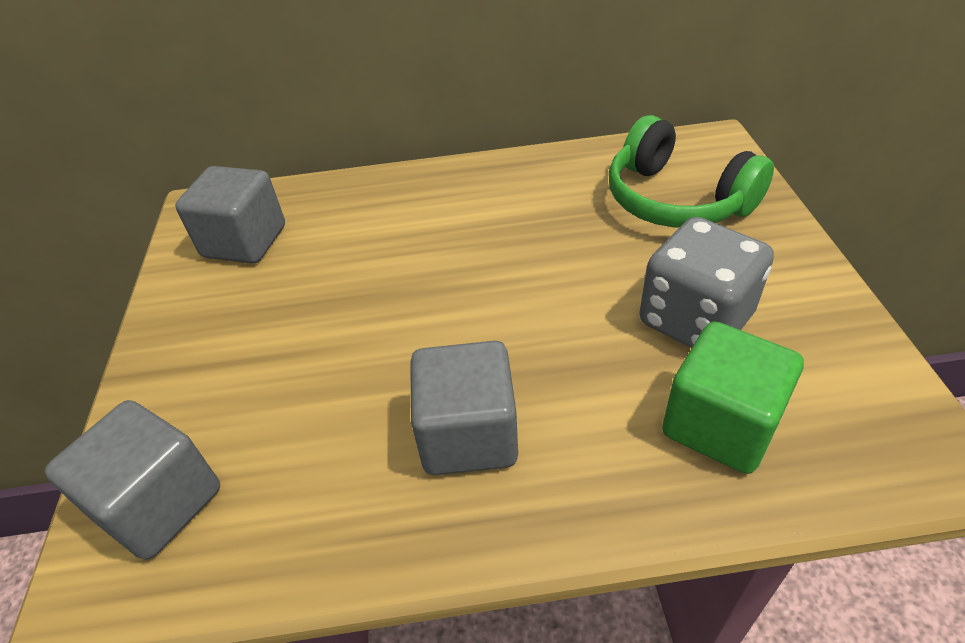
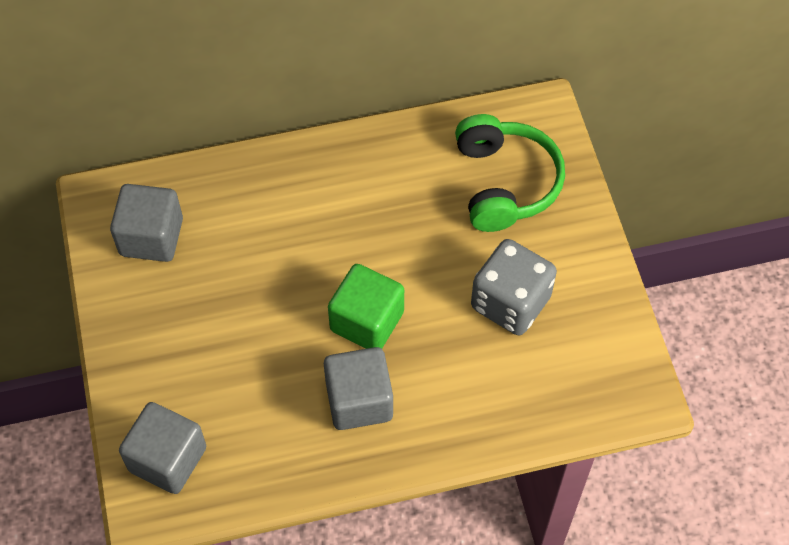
camera: 10 degrees left, 15 degrees up
green headphones [609,115,774,227] -> green headphones turned 135 degrees counterclockwise [455,114,565,232]
green cube [662,321,804,474] -> green cube moved to [328,264,404,349]

